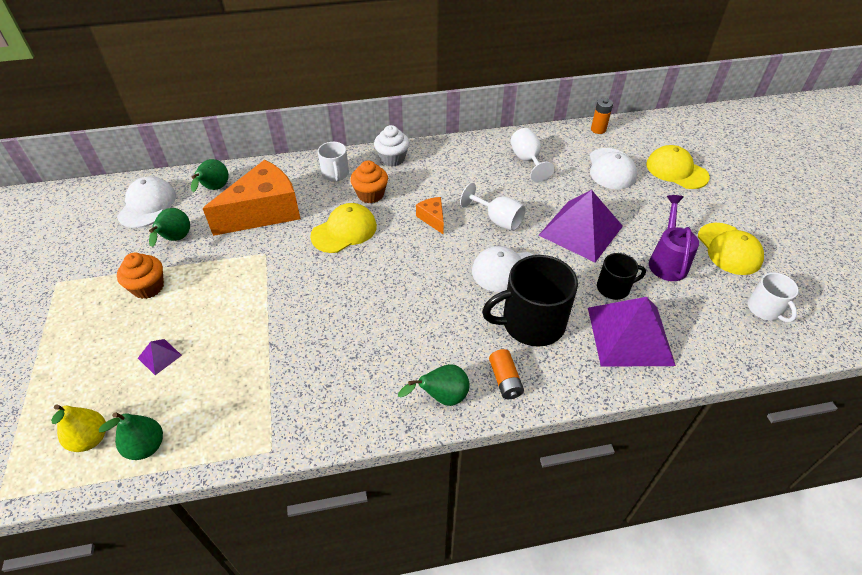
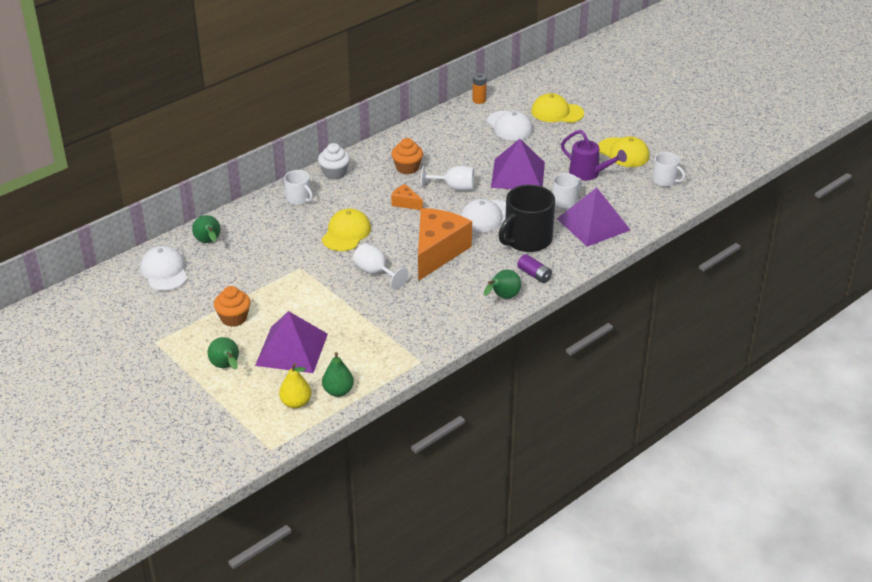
camera: 30 degrees left, 10 degrees down
purple pyramid [138,339,182,375] -> purple pyramid [255,311,328,373], size x2.40
green pear [149,208,190,247] -> green pear moved to [207,337,239,369]
orange cheese [203,160,301,236] -> orange cheese moved to [418,208,472,281]
orange cupcake [350,160,388,203] -> orange cupcake moved to [391,138,423,174]
orange battery [489,349,524,399] -> purple battery [517,254,552,283]
white goblet [511,128,554,182] -> white goblet moved to [353,243,409,290]
black mug [597,253,646,300] -> white mug [553,173,582,209]
purple watering can [649,195,699,281] -> purple watering can turned 150 degrees clockwise [561,130,627,181]

